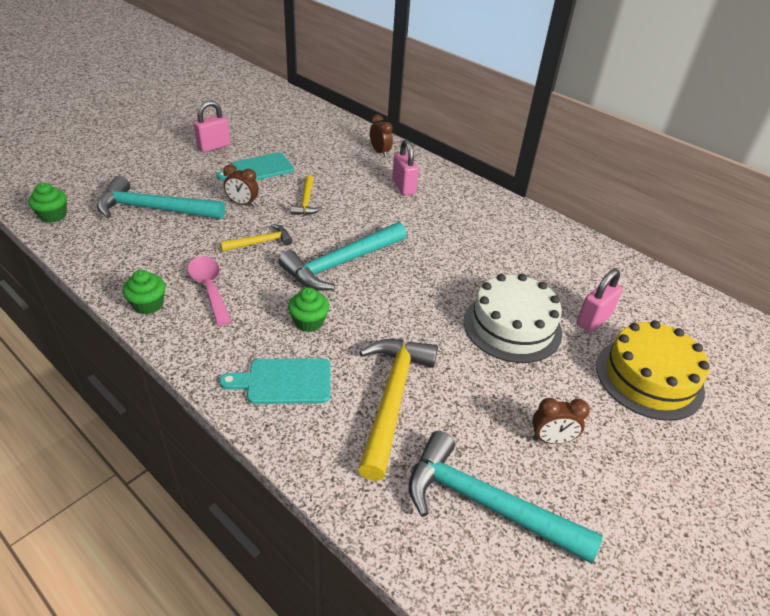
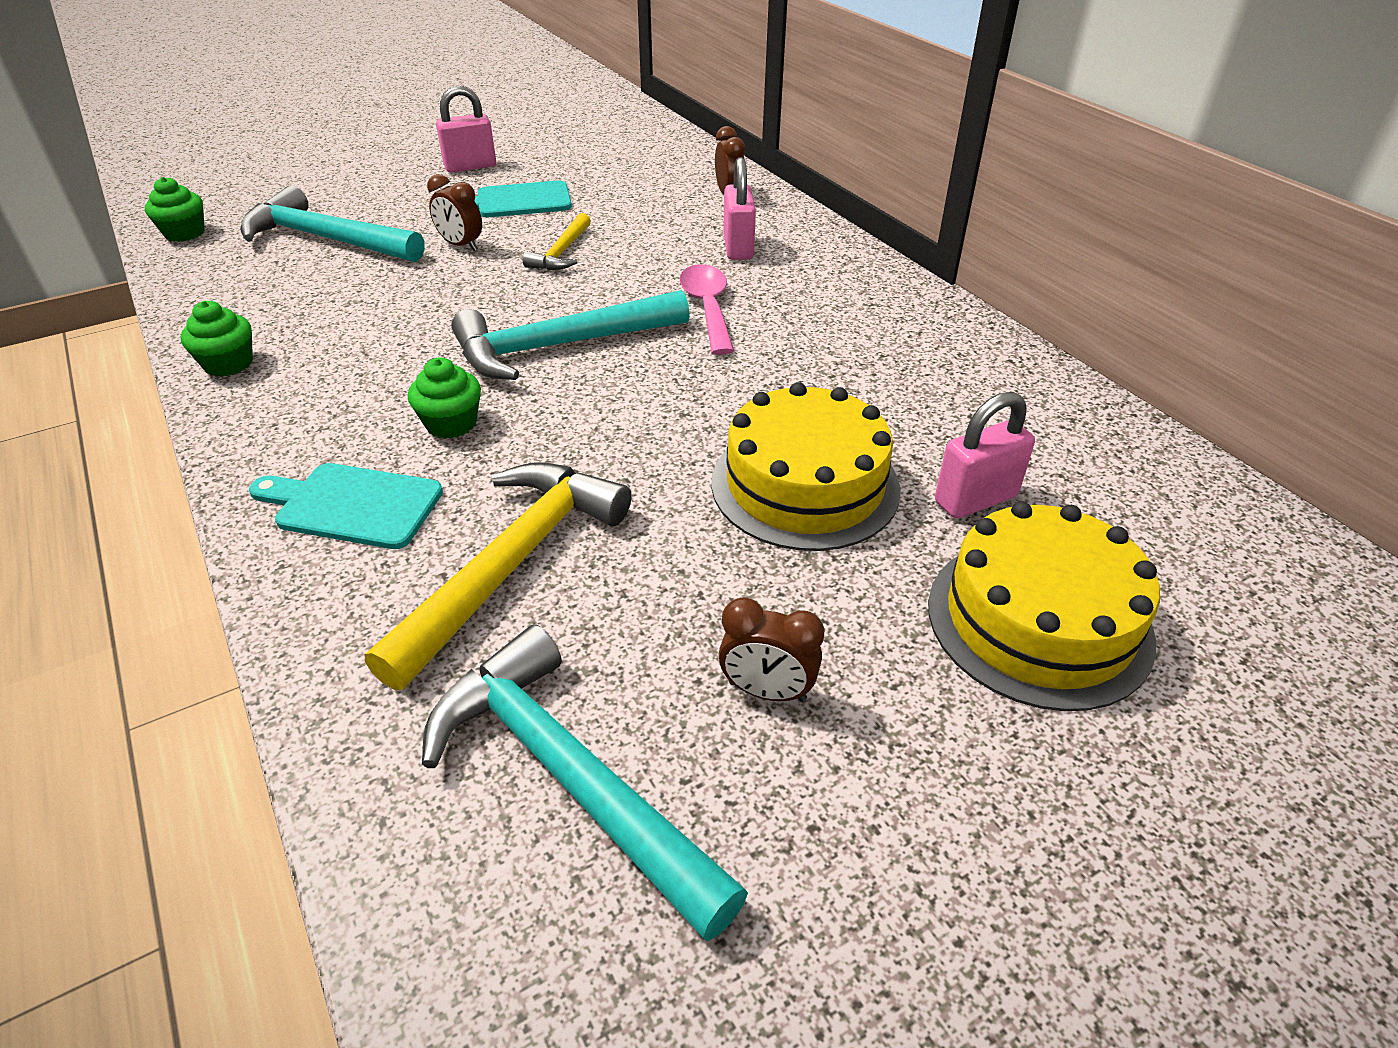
camera: 20 degrees right, 0 degrees up
pink spoon [187,256,232,326] -> pink spoon moved to [680,264,734,355]
yellow hammer [220,224,292,252] -> none
white cake [464,274,562,363] -> yellow cake [712,382,901,551]

